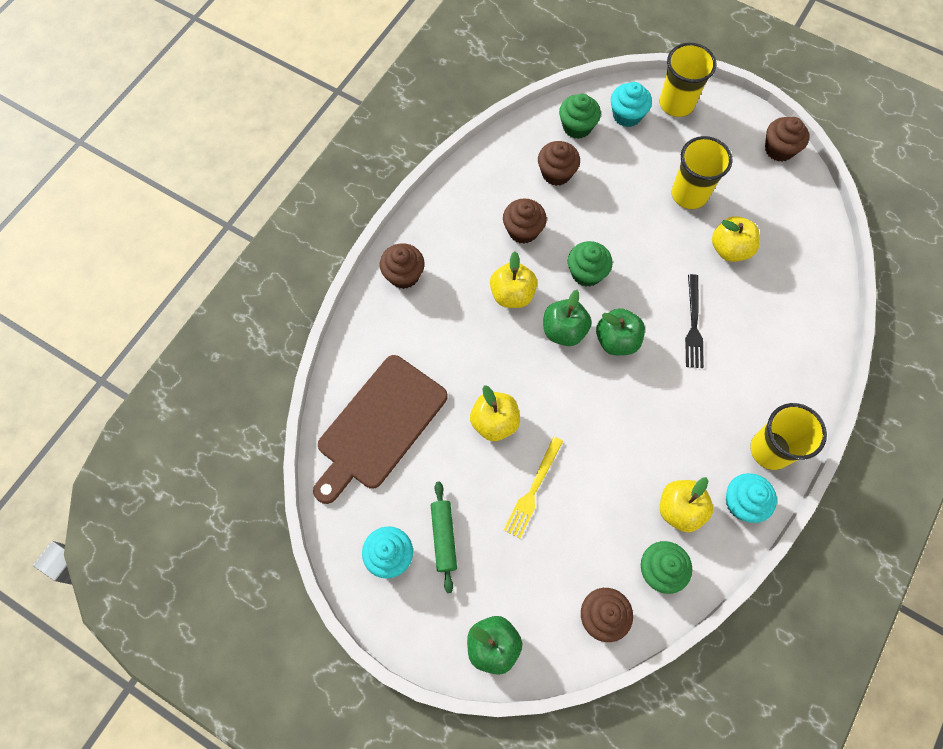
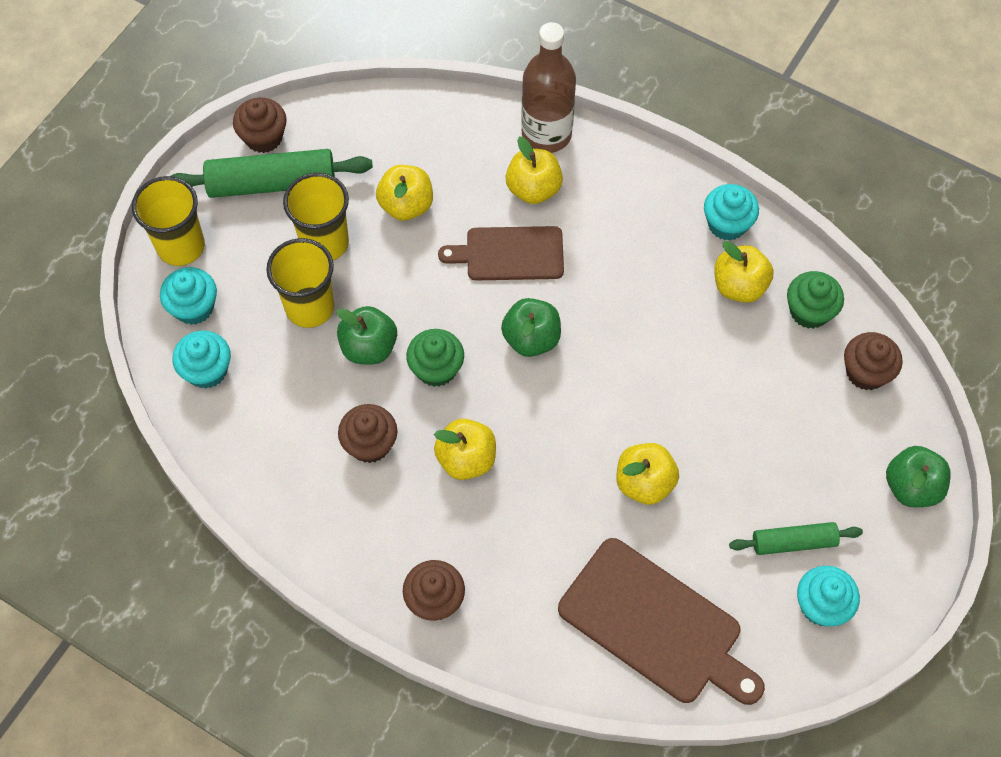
camera: 90 degrees left, 5 degrees down
yellow fork [504,436,563,538] -> none
brown cupcake [538,141,580,186] -> none
green apple [544,290,592,346] -> green apple moved to [336,306,397,364]
green cupcake [559,94,601,139] -> turquoise cupcake [172,330,231,389]
black fork [685,274,704,368] -> brown cutting board [438,226,564,280]
yellow cup [750,403,827,470] -> yellow cup moved to [266,238,334,328]
none -> green rolling pin [171,149,373,198]
none -> yellow apple [505,136,563,204]
none -> brown bottle [521,22,576,153]

